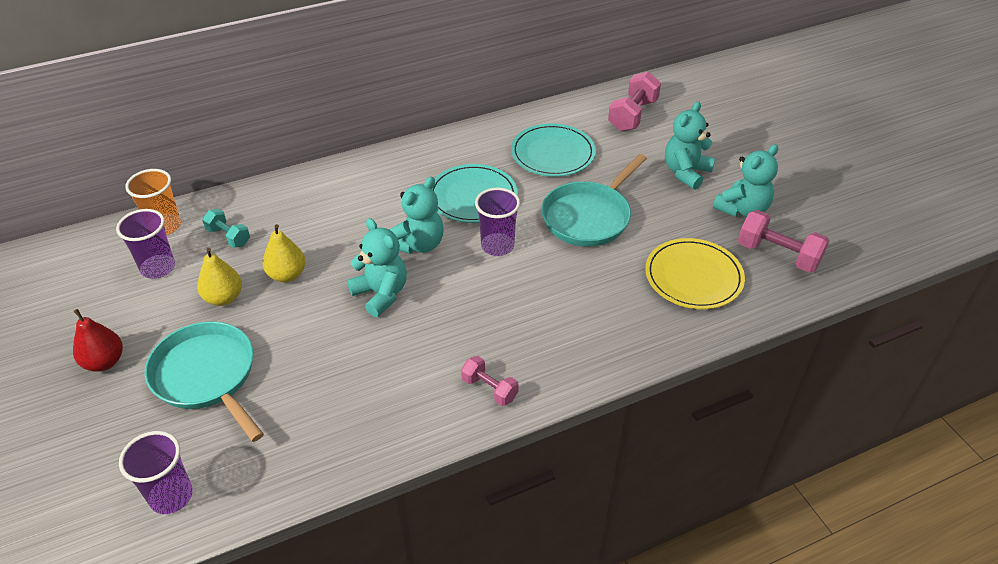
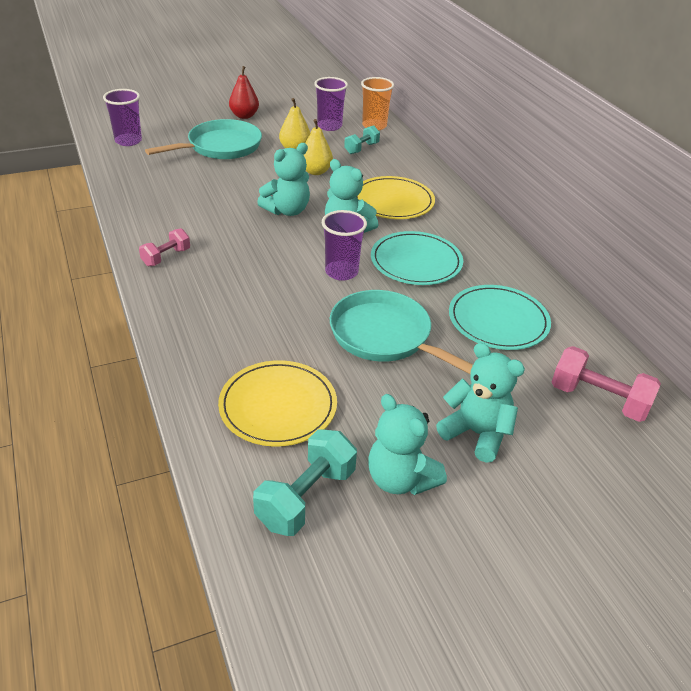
camera: 90 degrees right, 5 degrees down
pink dumbbell [738,210,829,273] -> turquoise dumbbell [253,429,357,536]
none -> yellow plate [357,176,435,219]

